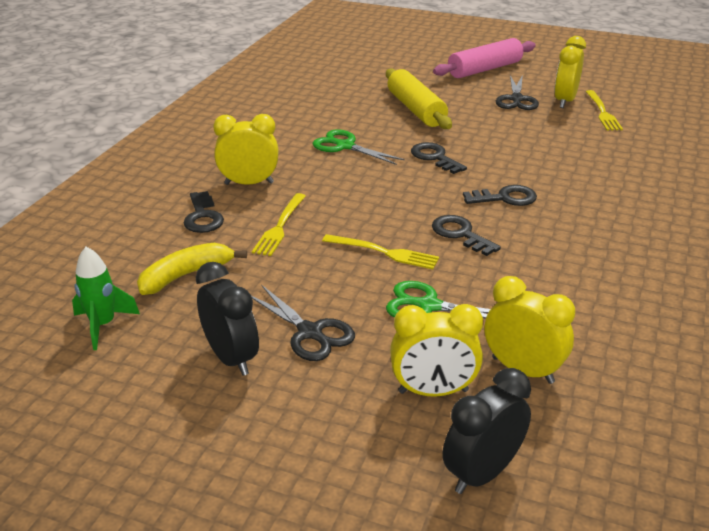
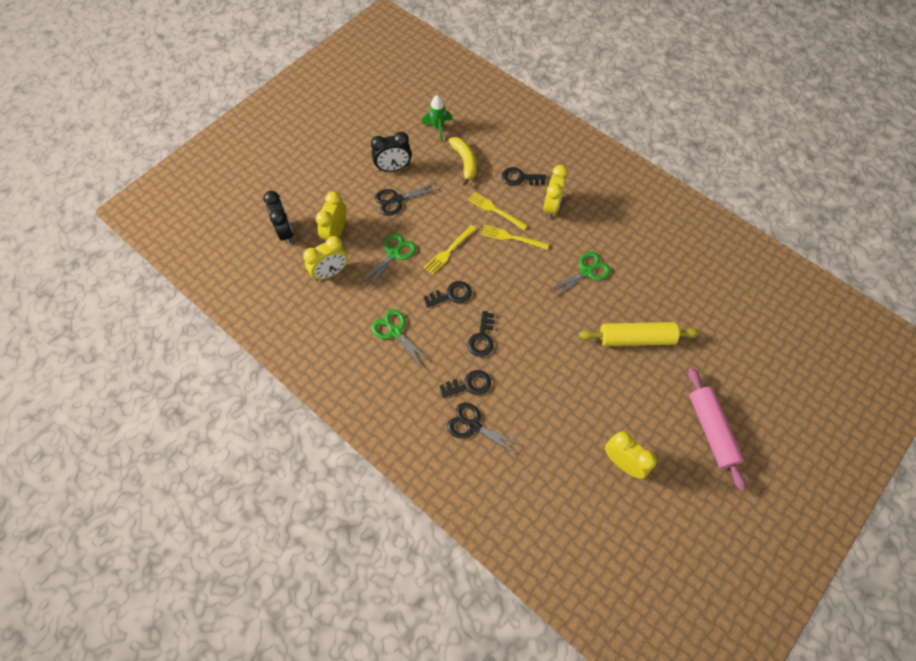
camera: 110 degrees right, 30 degrees up
black key [411,142,467,174] -> black key moved to [440,370,491,398]
black scissors [496,75,539,110] -> black scissors moved to [447,403,524,456]
yellow fork [586,90,623,130] -> yellow fork moved to [481,225,549,250]
none -> green scissors [371,309,432,369]

